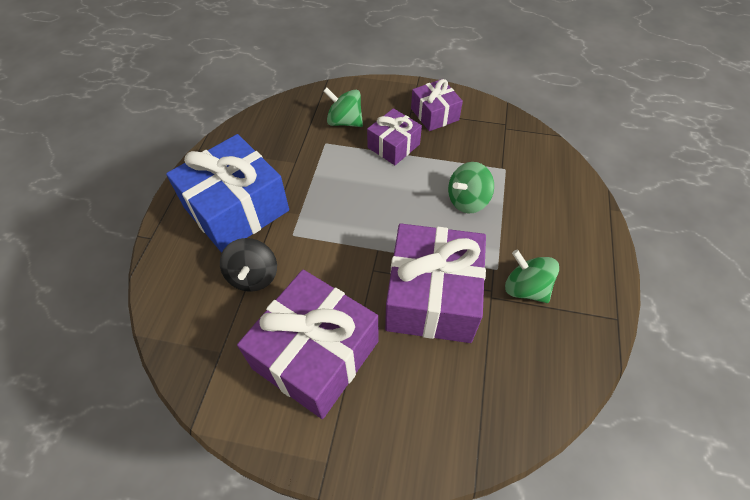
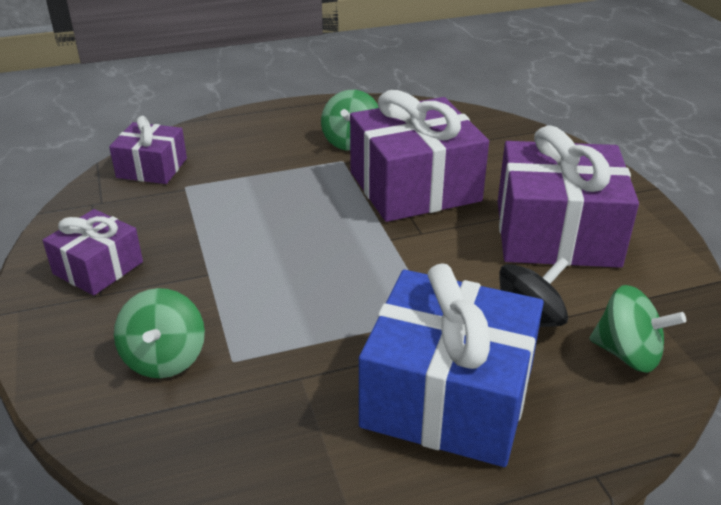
camera: 120 degrees left, 20 degrees down
purple gift [367,108,422,165] -> purple gift moved to [109,116,187,184]
green spinning top [448,162,494,213] -> green spinning top moved to [589,285,686,373]

